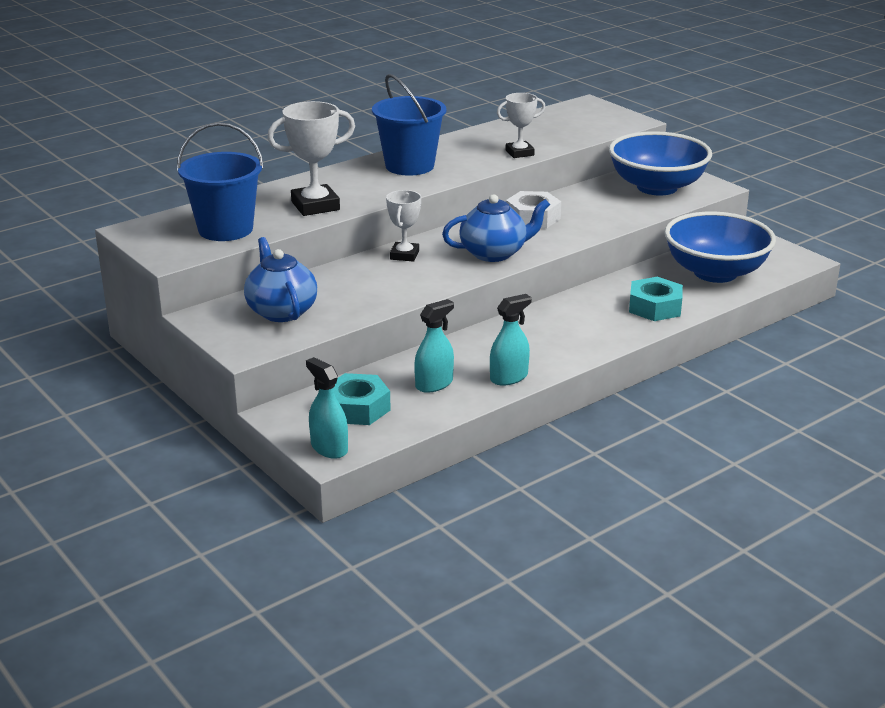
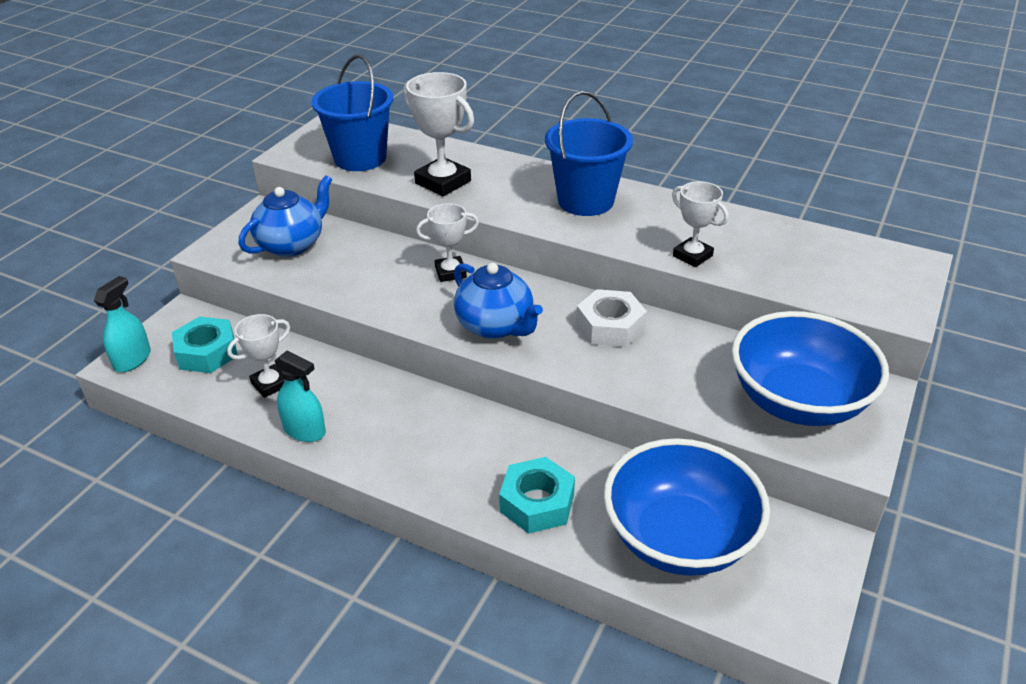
camera: 65 degrees right, 10 degrees up
turquoise spray bottle [414,299,454,393] -> white trophy [227,314,290,398]

